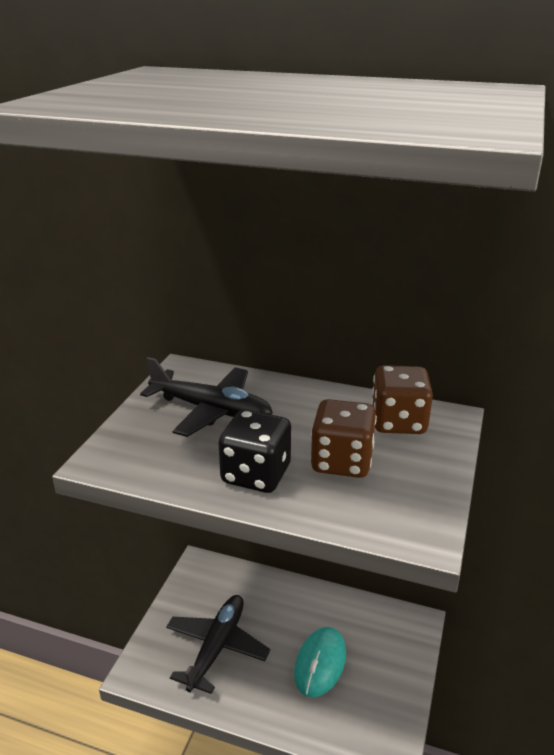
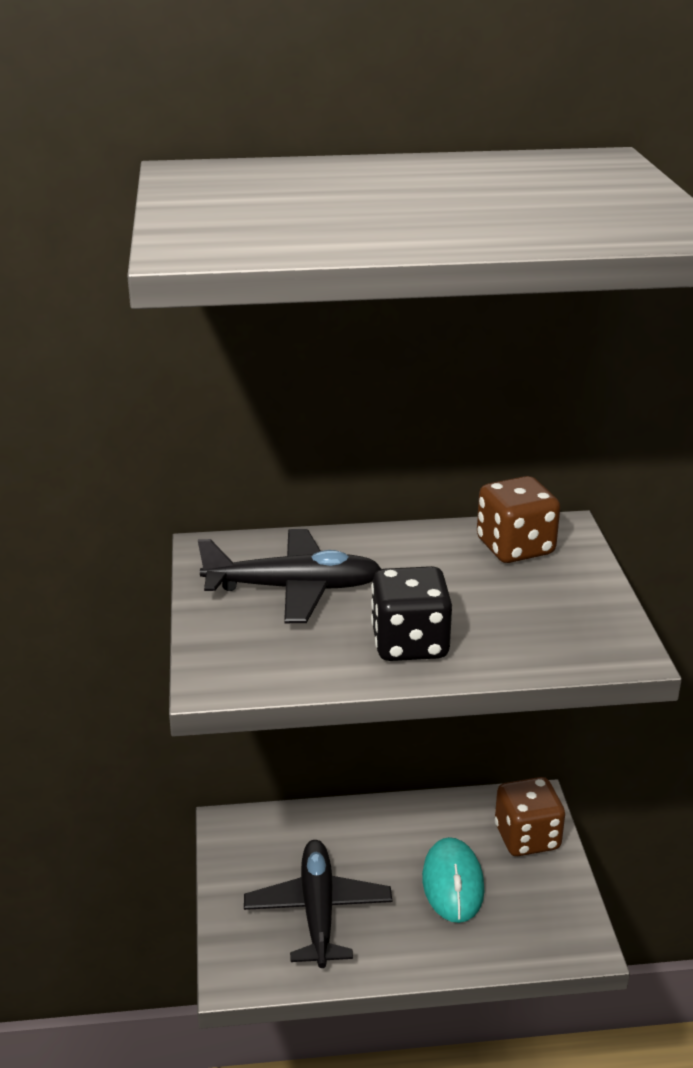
camera: 25 degrees left, 0 degrees up
brown dice [311,399,377,478] -> brown dice moved to [495,777,565,856]

